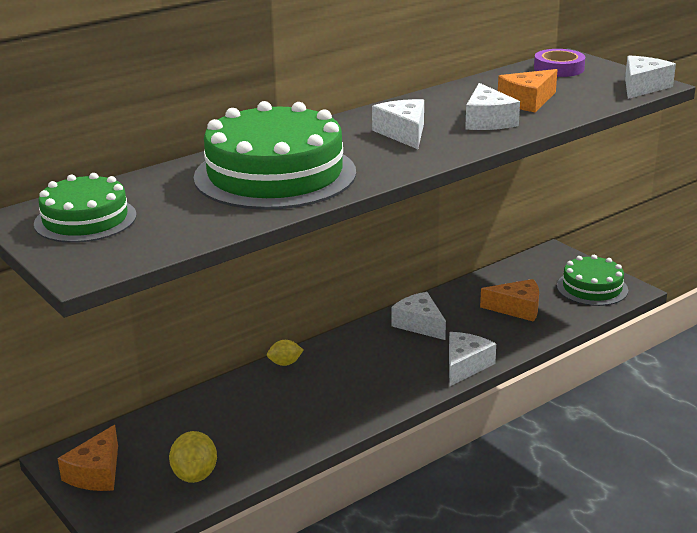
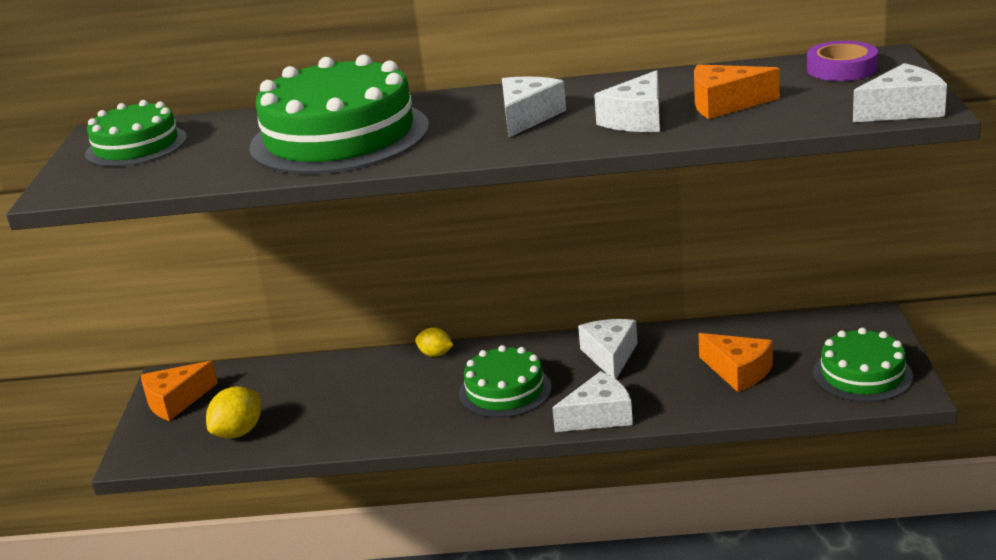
camera: 40 degrees right, 0 degrees up
none -> green cake [459,345,552,418]

